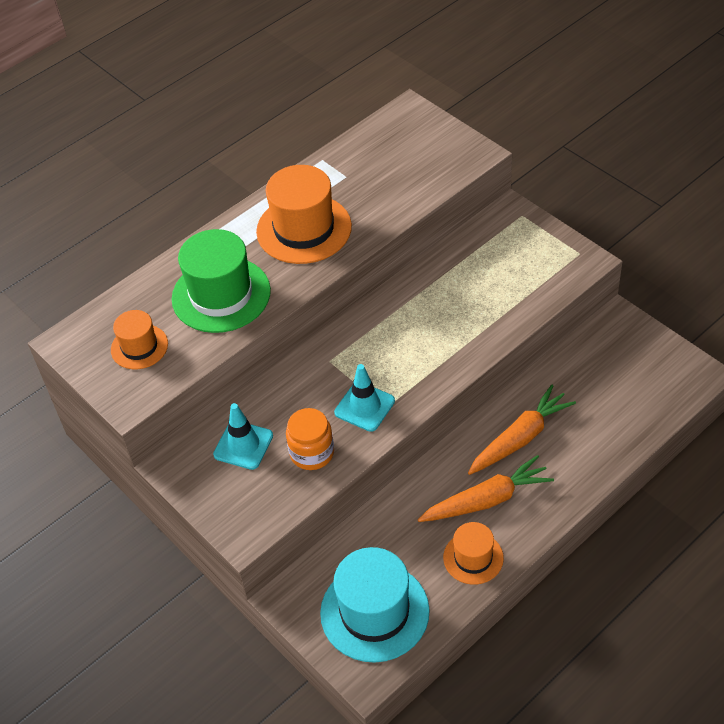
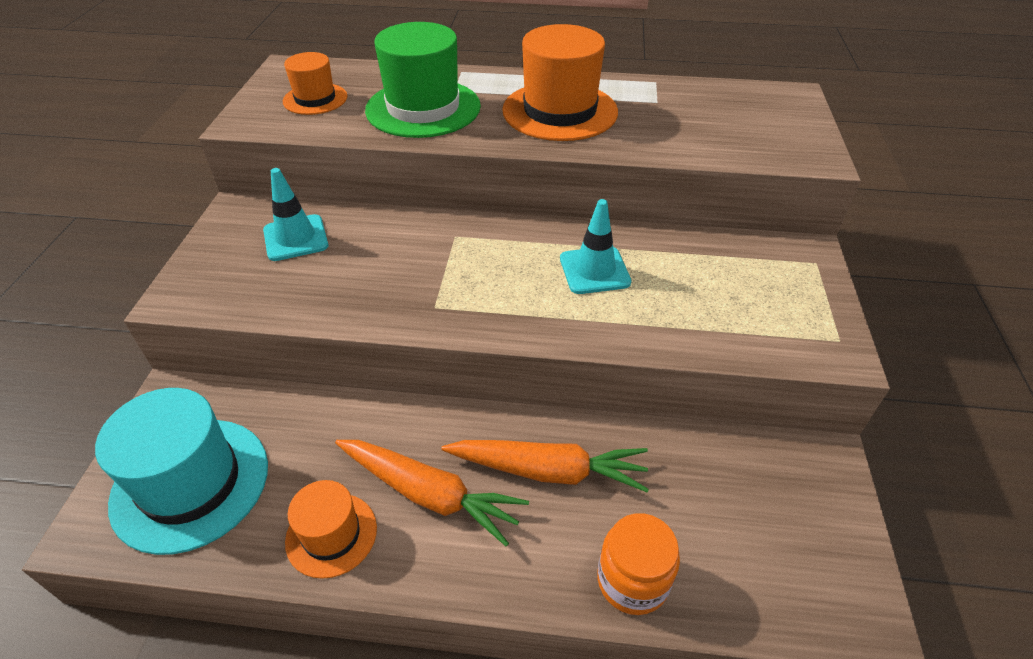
camera: 45 degrees right, 5 degrees down
orange jar [286,408,334,470] -> orange jar moved to [597,513,680,615]
turquoise traffic cone [334,364,395,432] -> turquoise traffic cone moved to [560,199,631,294]

